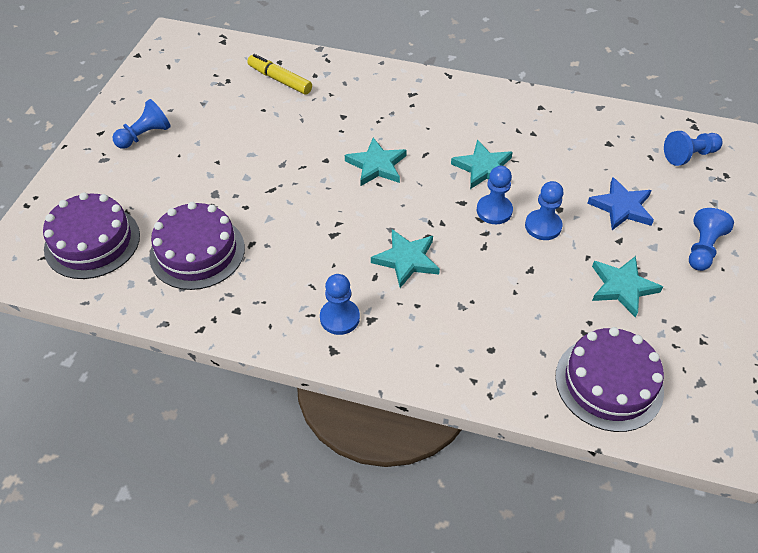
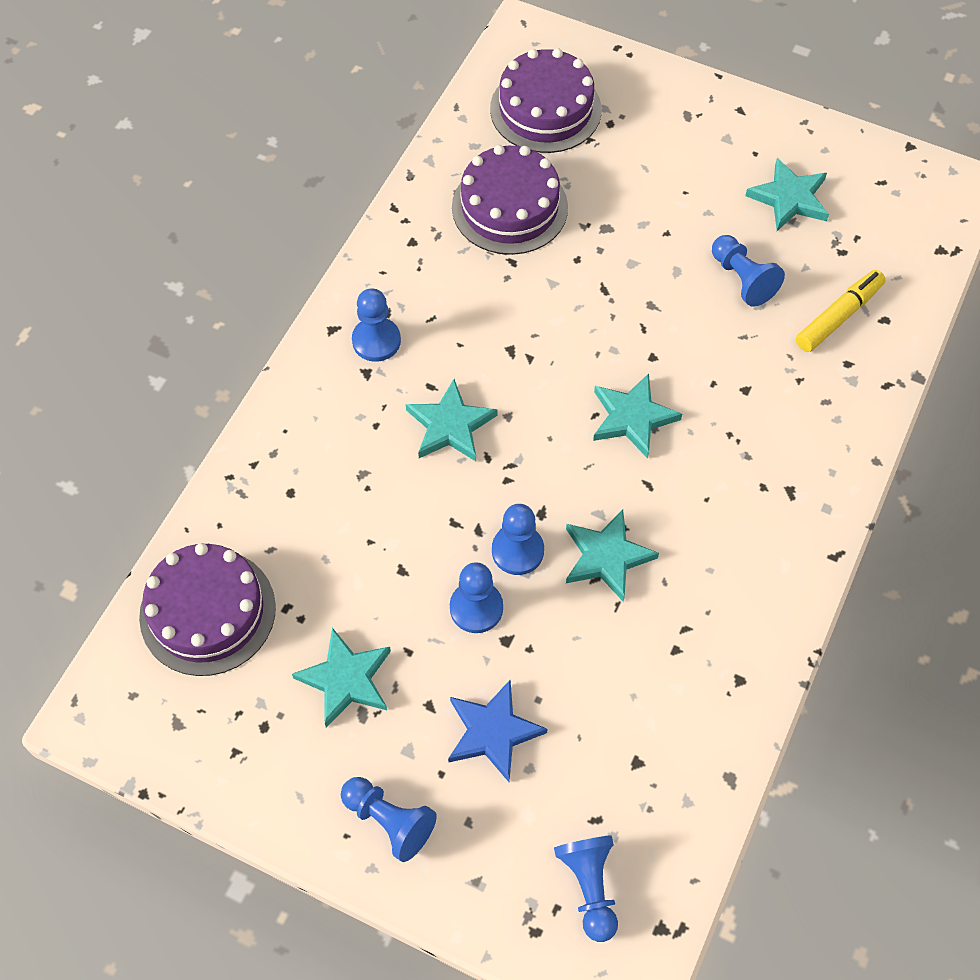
camera: 100 degrees right, 10 degrees up
blue pawn [112,99,171,149] -> blue pawn moved to [712,235,785,307]
none -> turquoise star [745,158,829,231]

